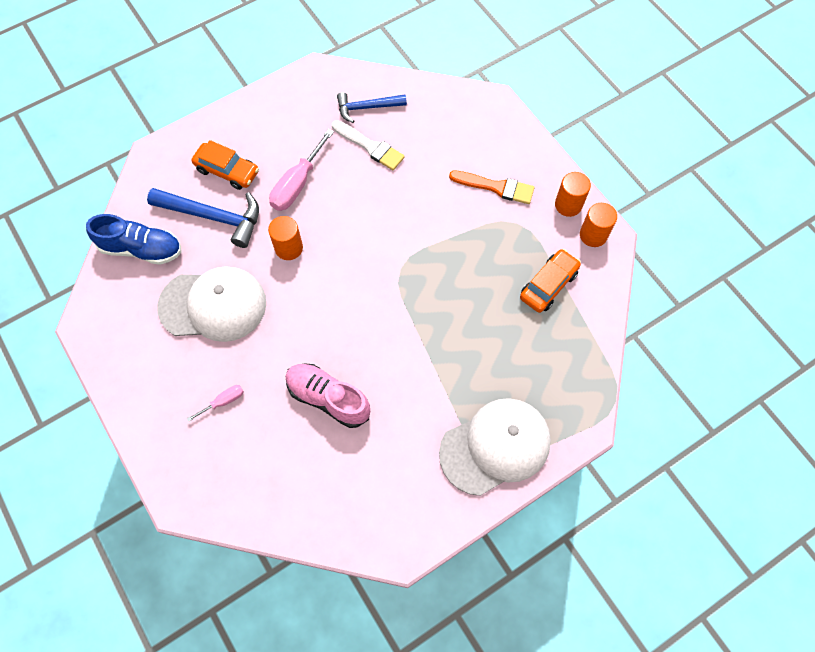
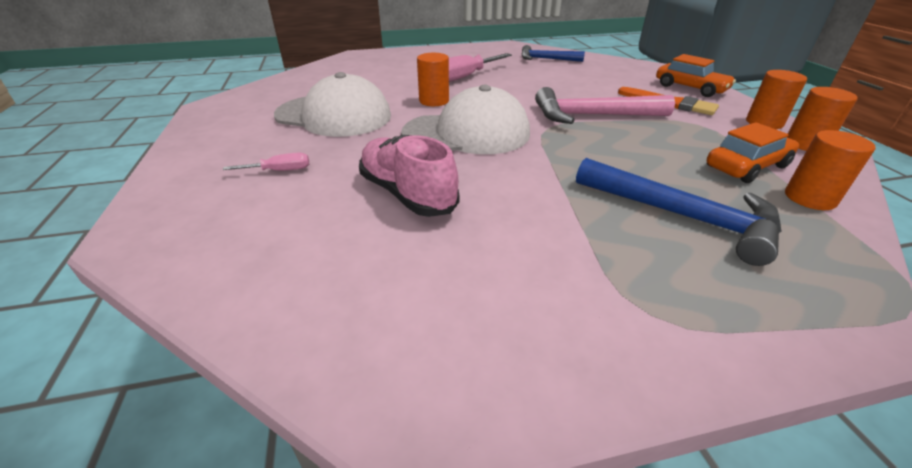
camera: 20 degrees right, 30 degrees down
blue shoe [86,214,182,265] -> none
blue hammer [147,188,259,248] -> blue hammer moved to [576,158,782,266]
orange car [192,140,259,190] -> orange car moved to [656,54,736,97]
white brush [332,120,405,170] -> none
white cap [439,398,551,496] -> white cap moved to [401,85,530,154]
none -> pink hammer [535,87,675,124]
none -> orange cylinder [785,130,876,210]

